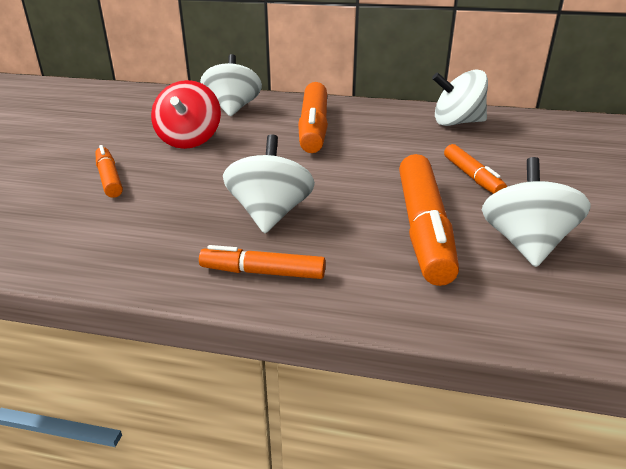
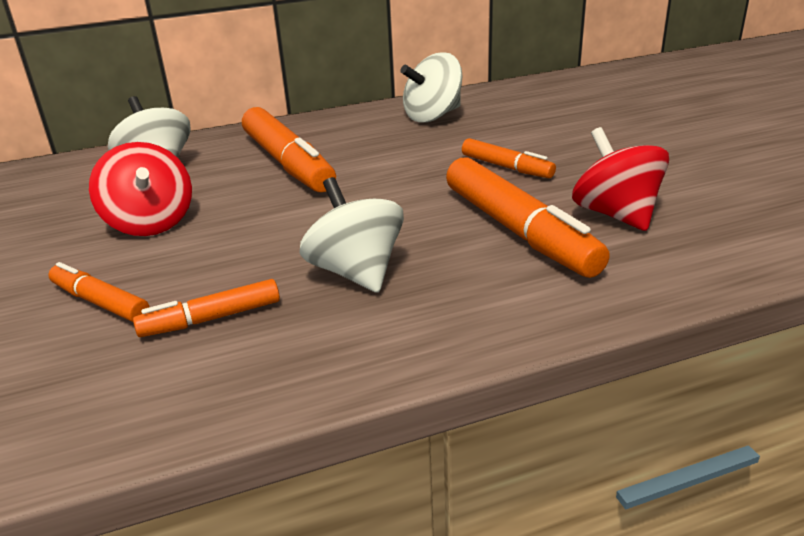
camera: 30 degrees left, 0 degrees up
orange marker [199,245,326,279] -> orange marker moved to [133,279,280,337]
white spinning top [482,157,591,267] -> red spinning top [572,127,669,231]

